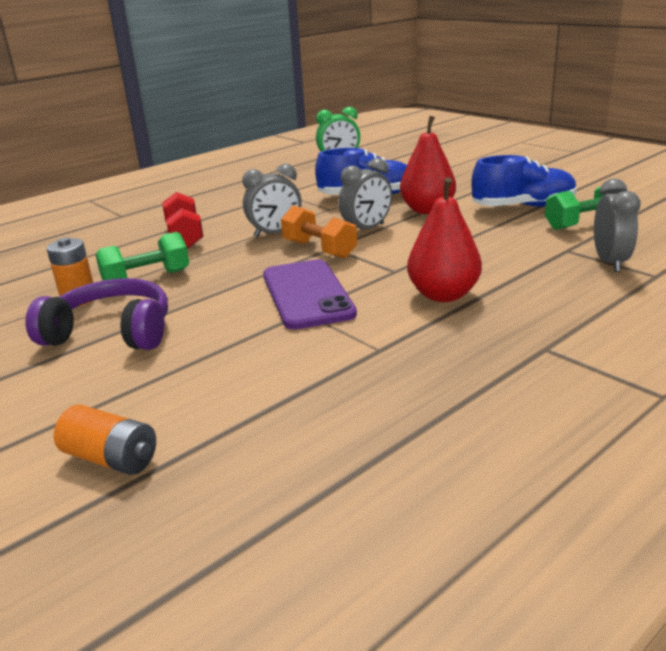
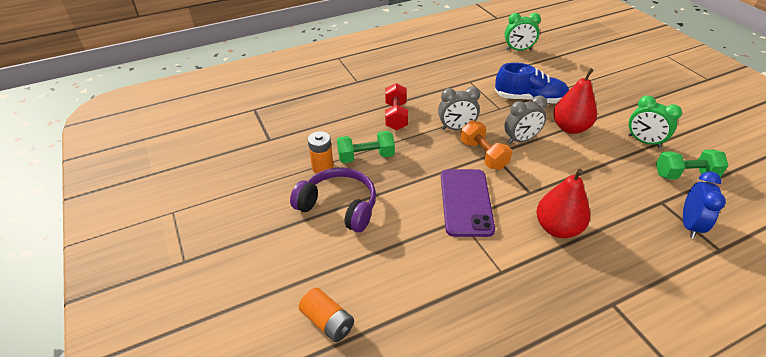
camera: 15 degrees right, 15 degrees up
blue shoe [471,155,577,207] -> green clock [628,95,682,148]
grey clock [594,178,640,272] -> blue clock [683,171,726,239]

